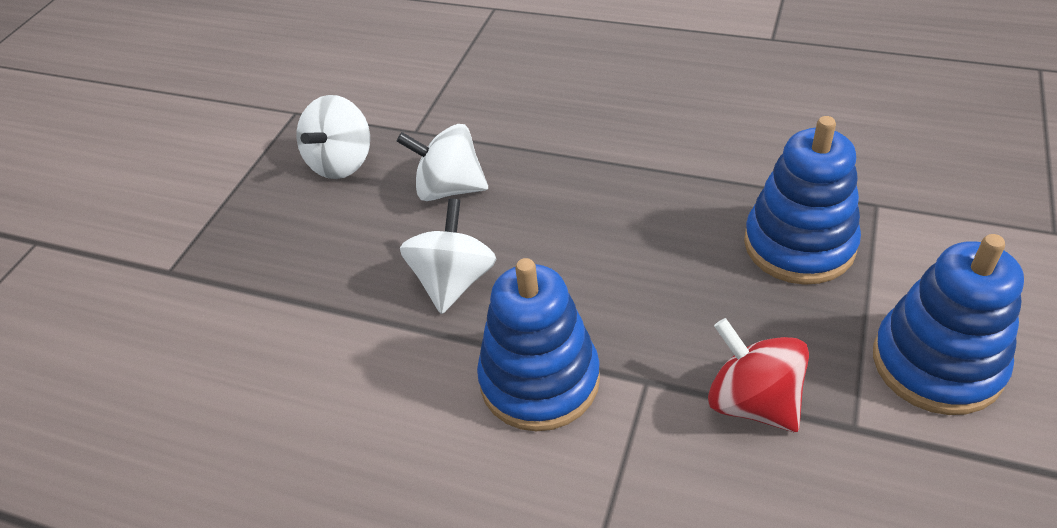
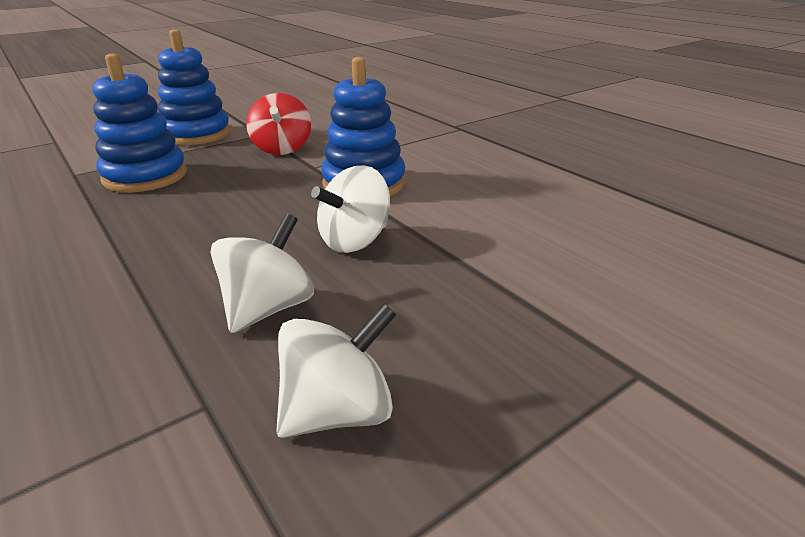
camera: 150 degrees left, 15 degrees down
white spinning top [396,124,488,201] -> white spinning top turned 105 degrees counterclockwise [211,213,314,333]

